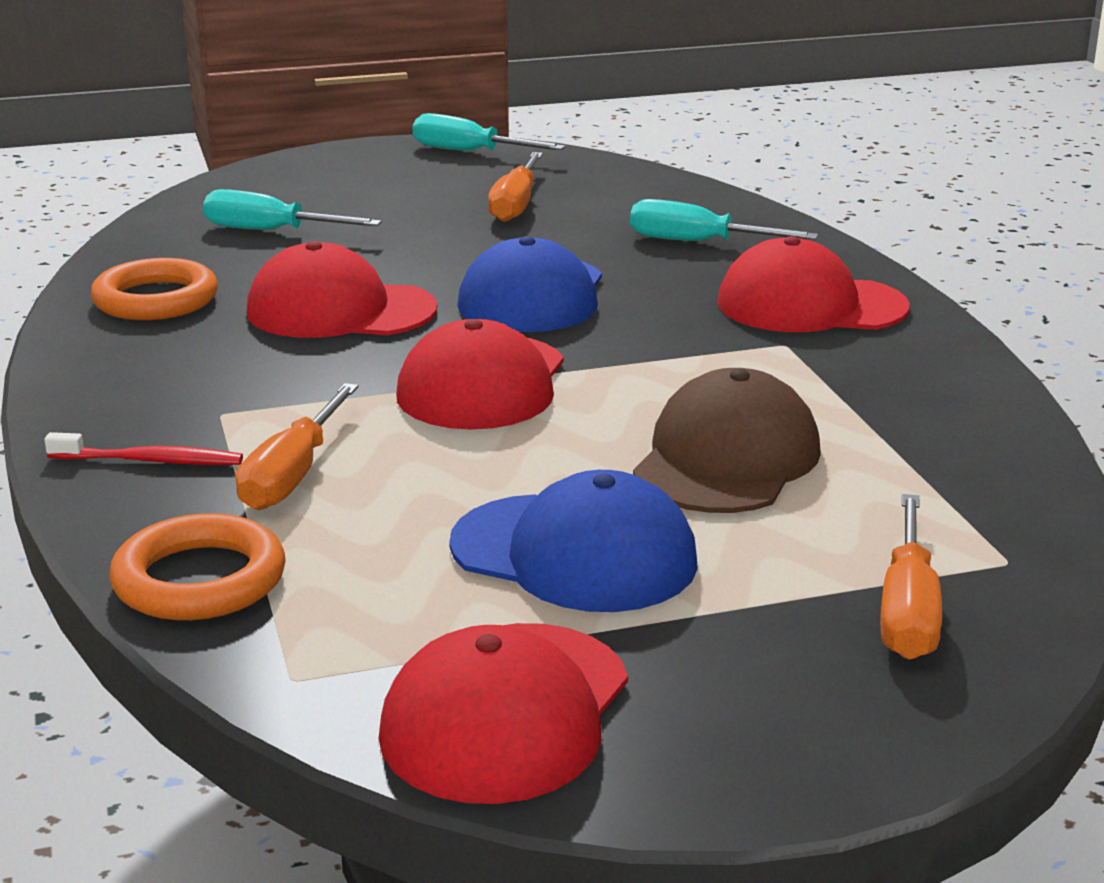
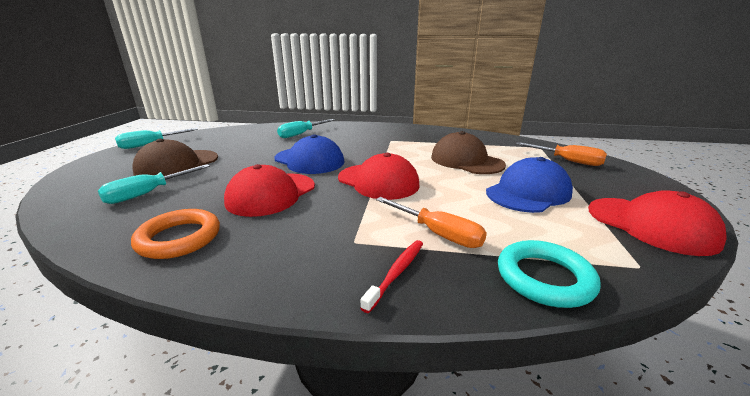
camera: 65 degrees left, 0 degrees up
orange ring [109,513,286,620] -> turquoise ring [498,240,601,308]
orange screwdriver [488,152,543,222] -> none
red cap [717,236,910,332] -> none
none -> brown cap [132,139,218,176]

